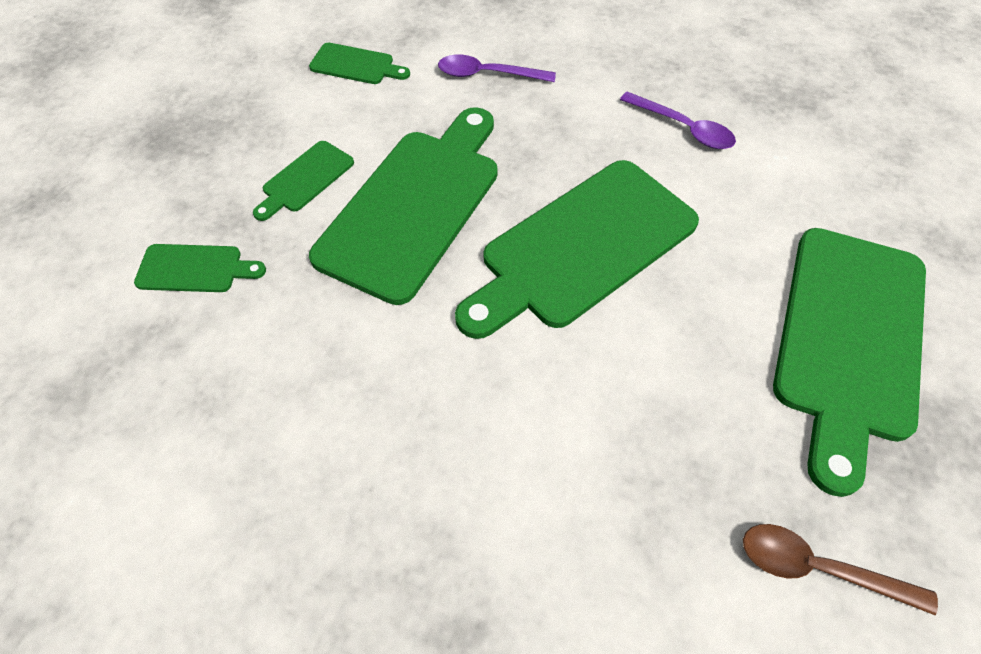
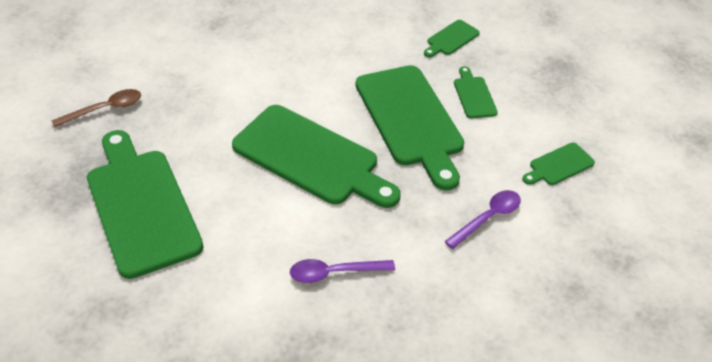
camera: 130 degrees right, 10 degrees down
green cutting board [455,160,699,339] -> green cutting board turned 120 degrees clockwise [232,105,401,208]

